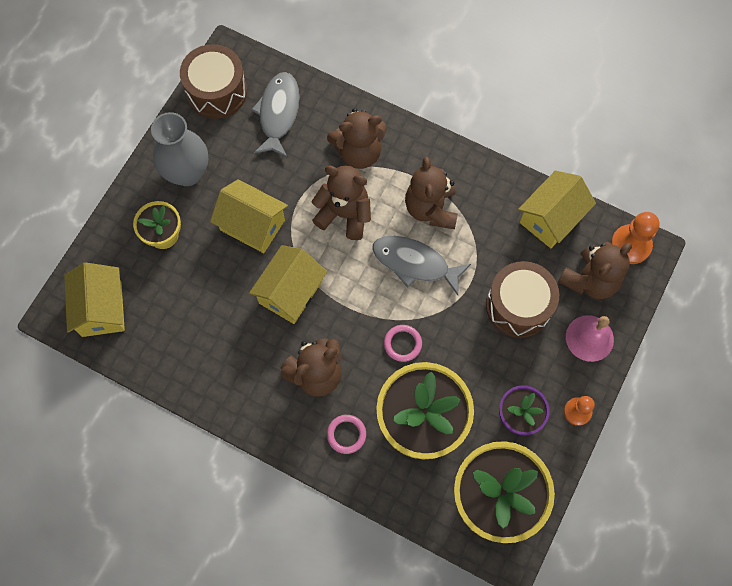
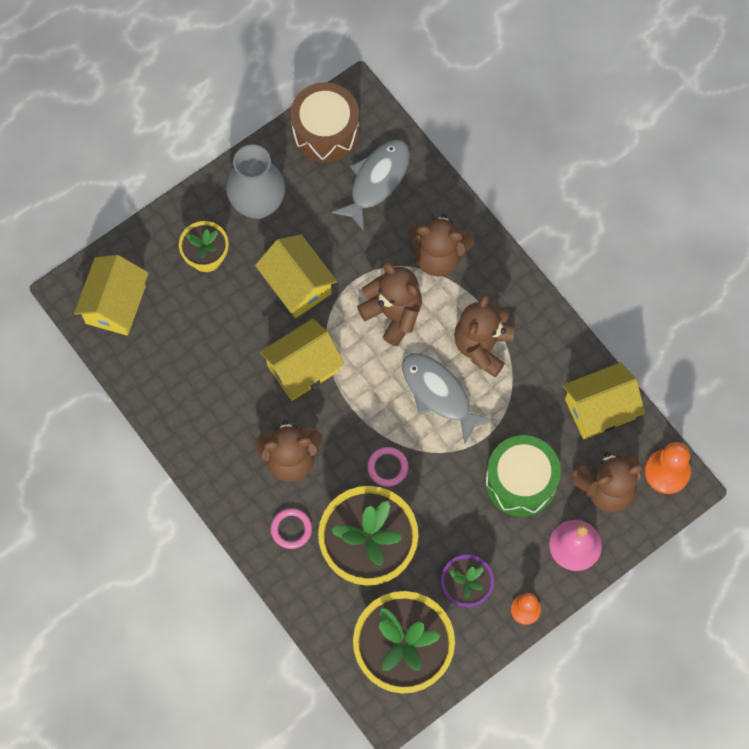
camera: 25 degrees right, 0 degrees up
brown drum [486,261,559,338] -> green drum [485,435,561,517]

